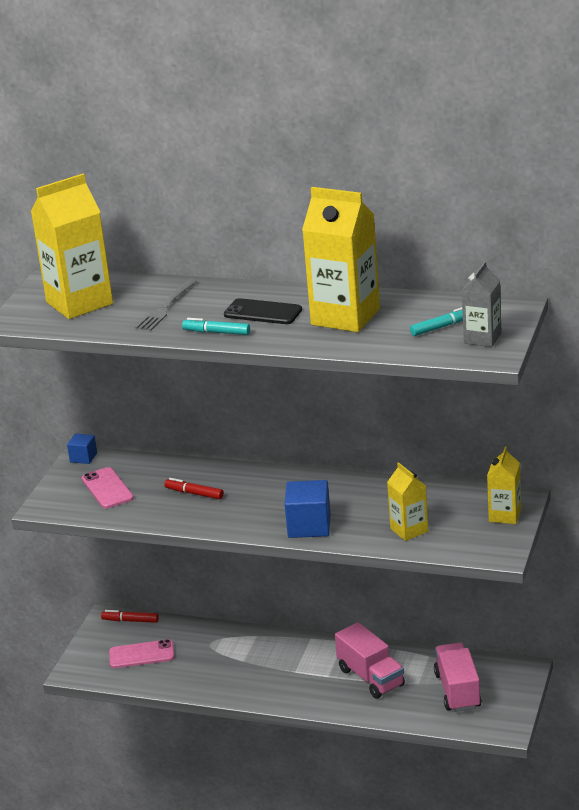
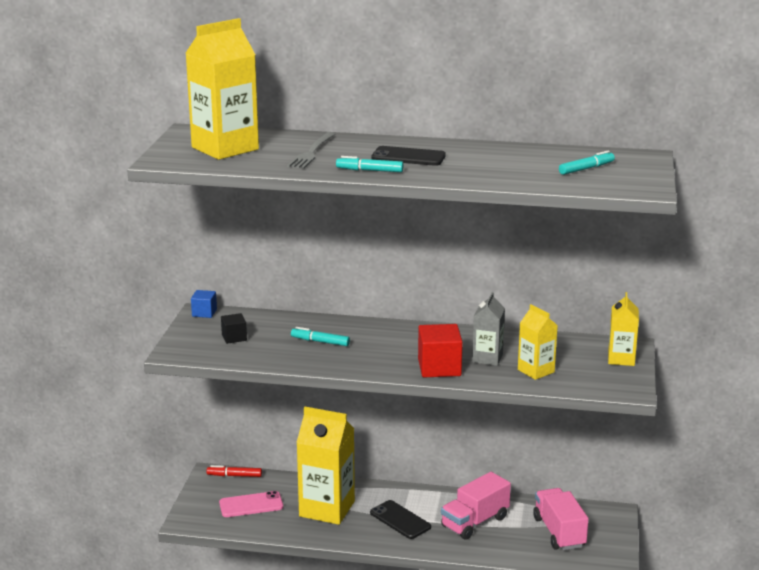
camera: 10 degrees left, 5 degrees down
pink phone [82,467,134,508] -> black cube [221,313,247,344]
red marker [164,478,224,499] -> turquoise marker [291,327,350,346]
blue cube [285,480,331,538] -> red cube [418,324,463,377]
yellow carton [302,187,380,332] -> yellow carton moved to [296,407,355,525]
pink truck [335,622,405,699] -> pink truck turned 90 degrees clockwise [441,472,511,540]
grey carton [462,262,502,347] -> grey carton moved to [472,292,505,366]
none -> black phone [370,500,431,539]

